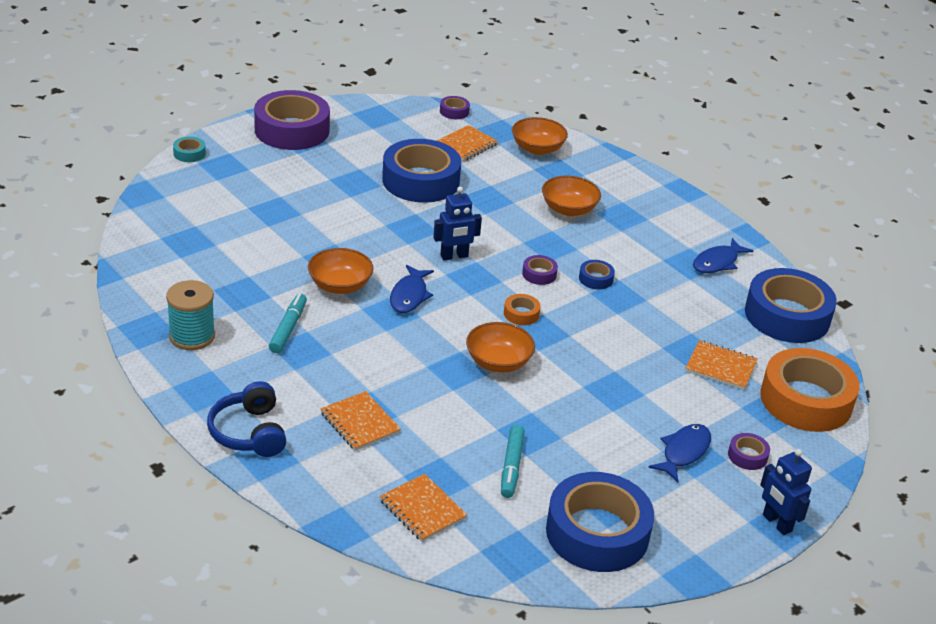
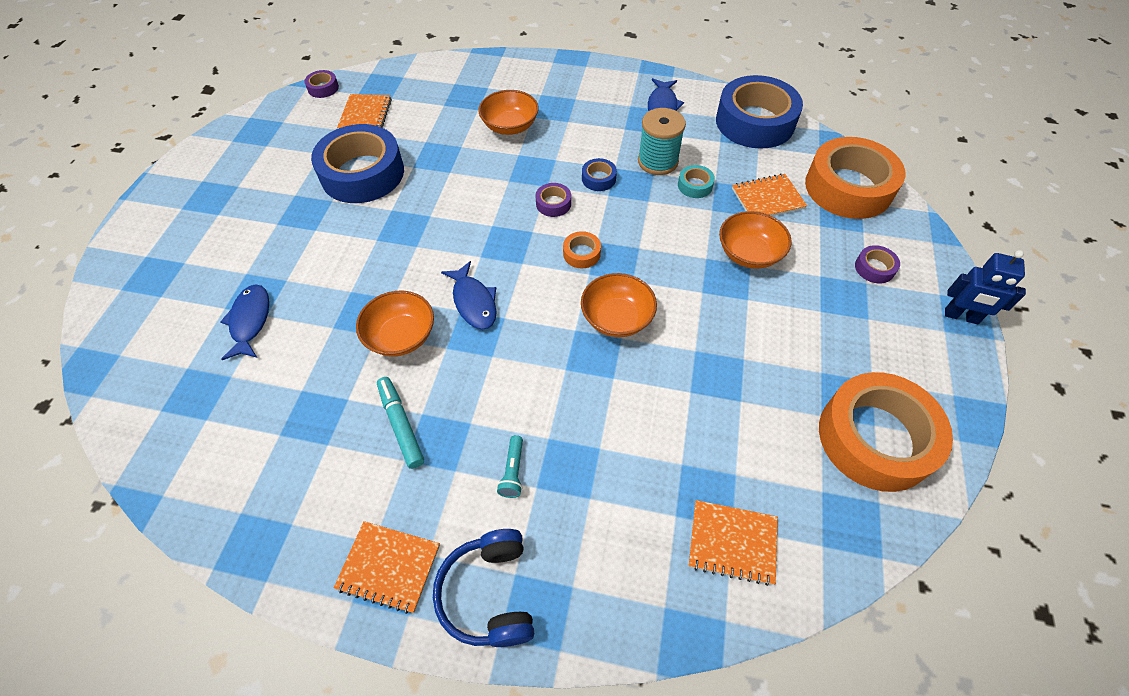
camera: 35 degrees left, 20 degrees up
turquoise spool [166,280,215,350] -> turquoise spool moved to [638,108,686,175]
turquoise tape [173,137,206,162] -> turquoise tape moved to [678,165,715,198]
blue headphones [207,381,286,457] -> blue headphones turned 45 degrees clockwise [433,529,534,647]
purple tape [254,90,330,150] -> none
orange notebook [321,391,401,451] -> orange notebook moved to [334,521,440,614]
blue robot [433,186,482,260] -> none
turquoise marker [501,425,525,498] -> none
orange bowl [512,117,568,155] -> orange bowl moved to [719,211,792,269]
blue tape [546,472,654,572] -> orange tape [819,372,953,492]
blue fish [648,424,711,482] -> blue fish moved to [220,285,269,360]
none -> turquoise flashlight [497,435,523,498]

